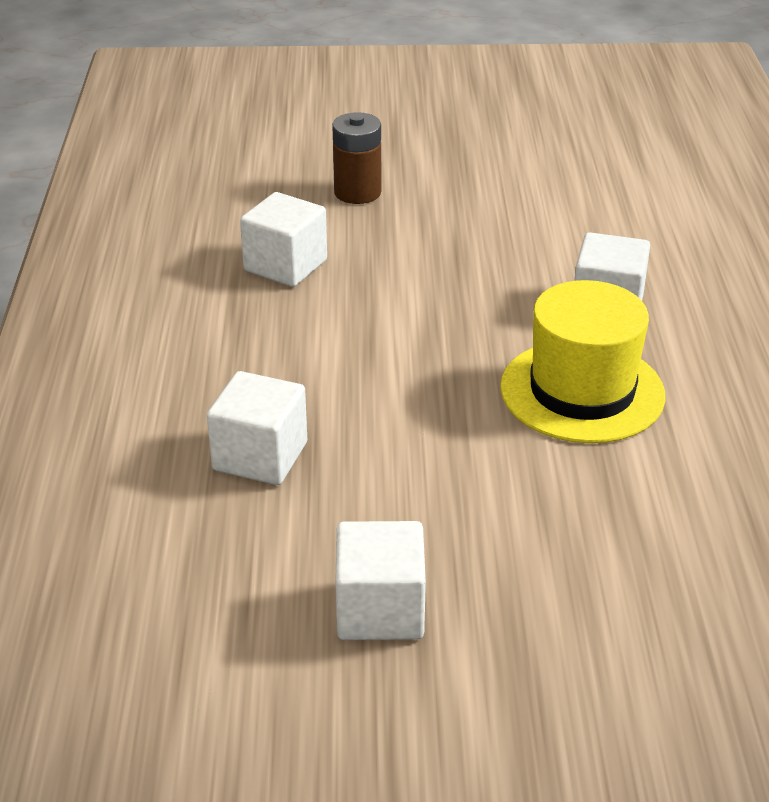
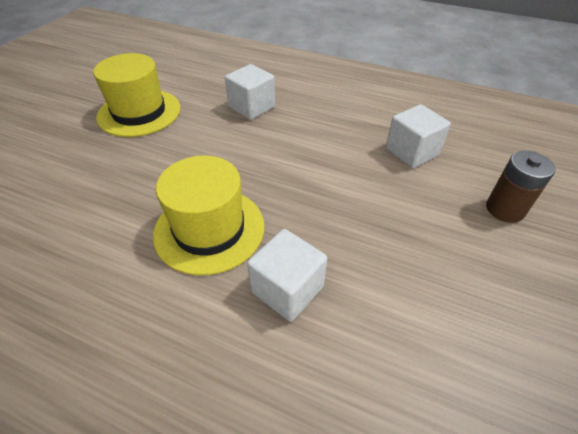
camera: 115 degrees right, 10 degrees up
white cube [335,521,426,640] -> yellow hat [93,53,180,137]

